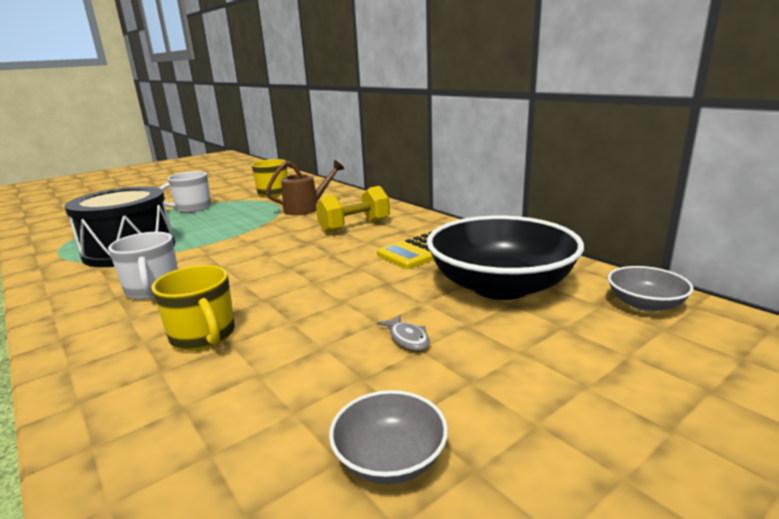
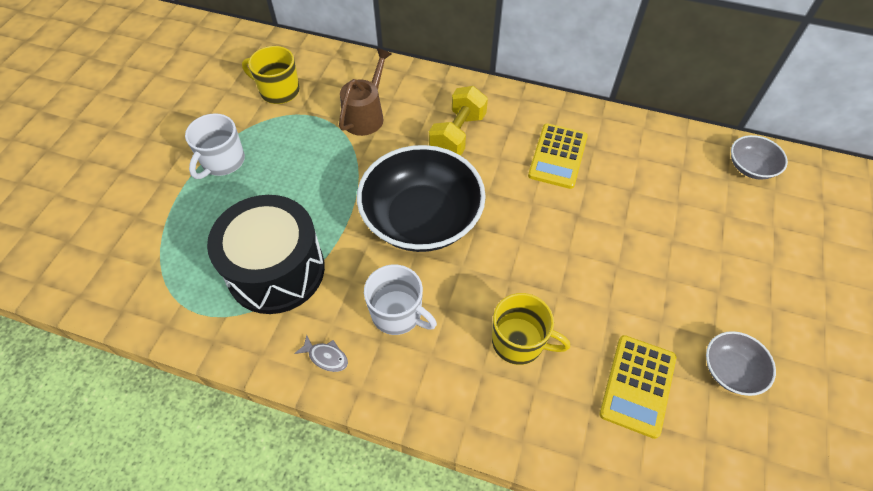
camera: 35 degrees left, 35 degrees up
grey fish [377,315,430,350] -> grey fish moved to [294,335,348,372]
black bowl [427,216,584,300] -> black bowl moved to [357,145,486,252]
none -> yellow calculator [599,335,676,439]

